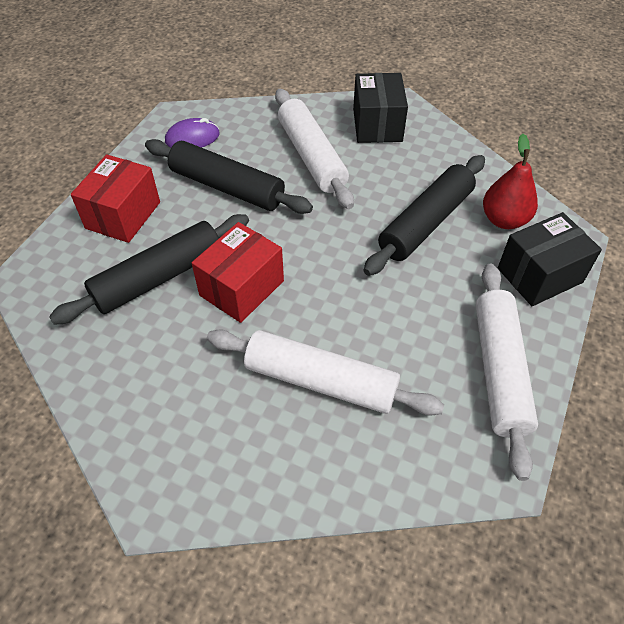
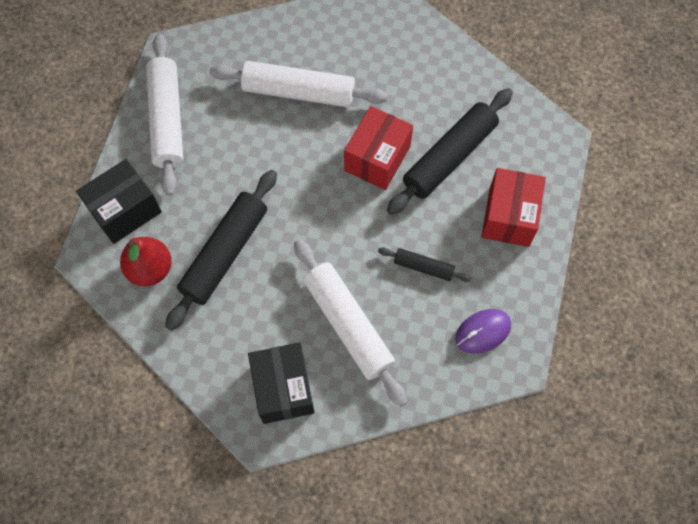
camera: 170 degrees right, 15 degrees up
black rolling pin [145,139,313,214] -> black rolling pin [378,247,471,282], size x0.50

